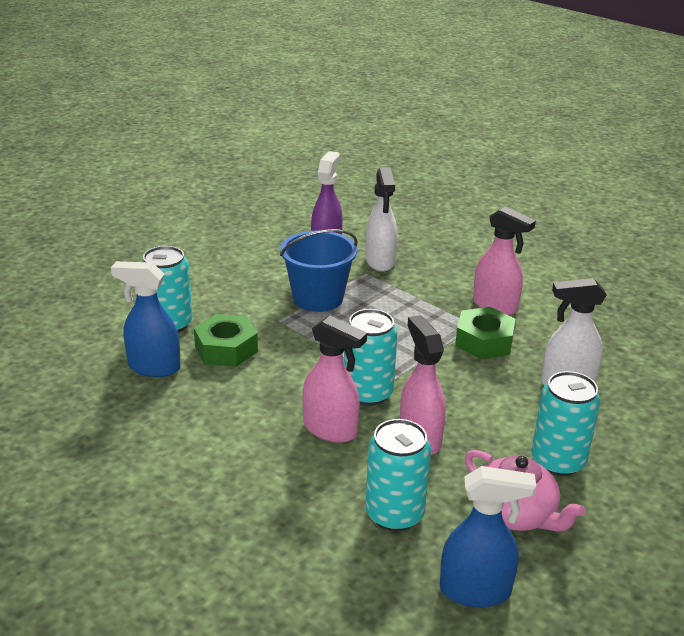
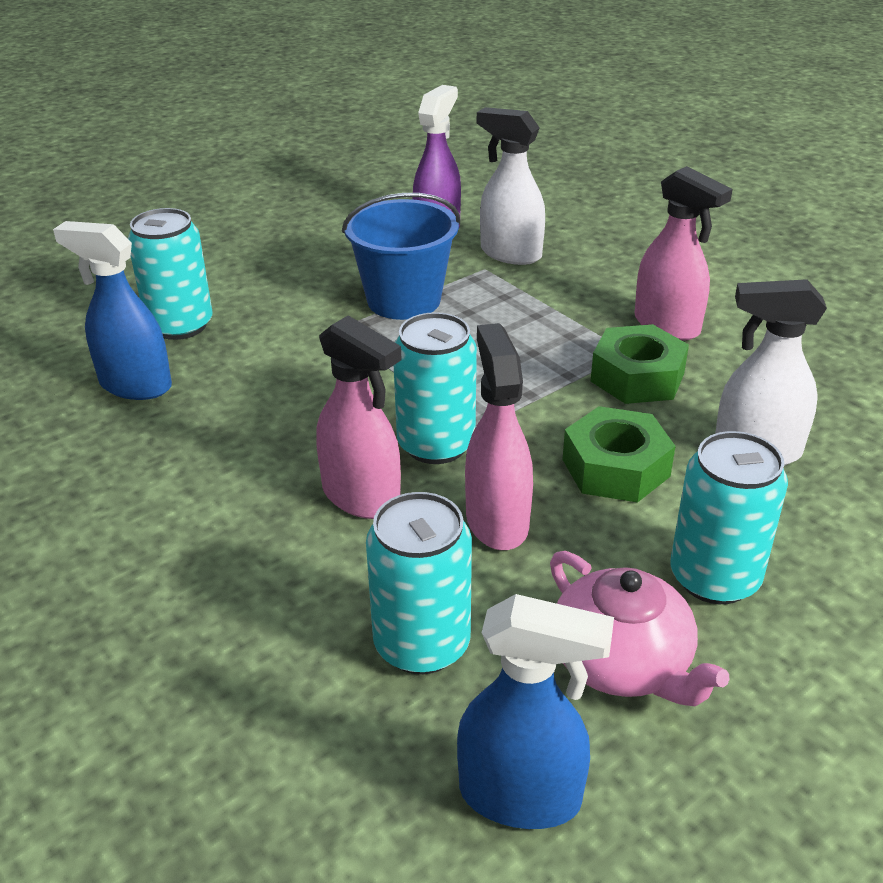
camera: 10 degrees right, 5 degrees up
green nut [194,314,258,367] -> green nut moved to [562,406,675,503]
white spray bottle [366,167,397,272] -> white spray bottle turned 120 degrees clockwise [477,107,545,265]

